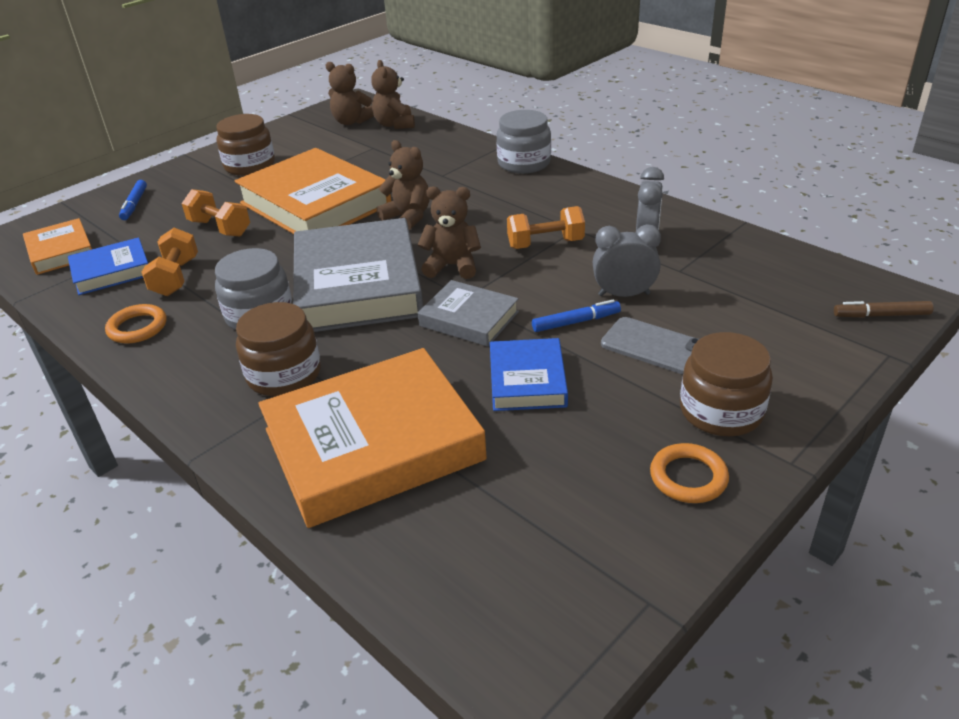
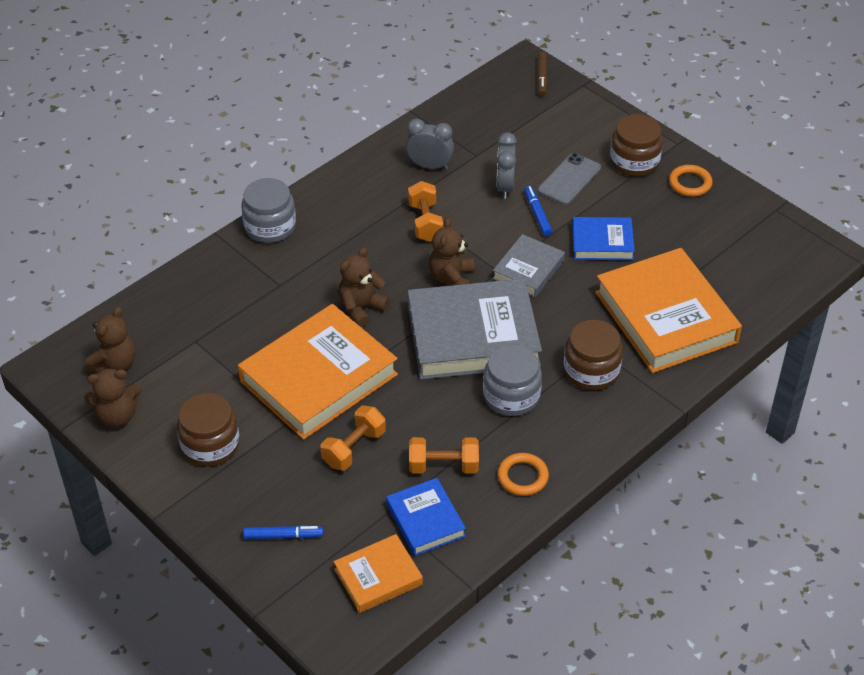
camera: 90 degrees left, 10 degrees up
brown teddy bear [371,60,415,129] -> brown teddy bear moved to [84,368,141,427]

